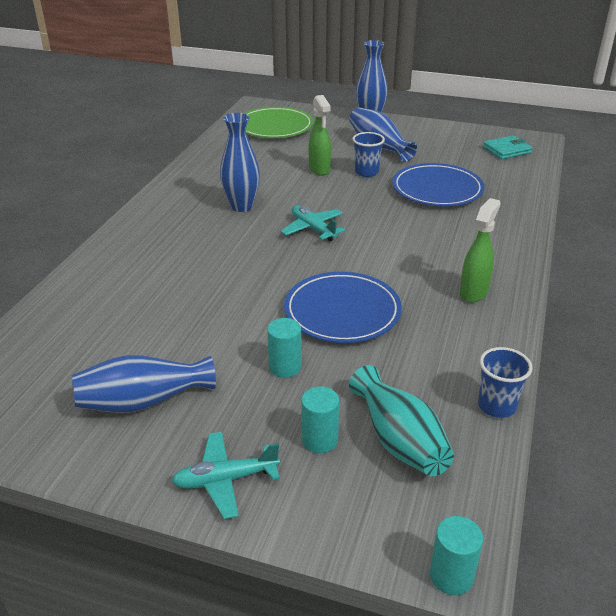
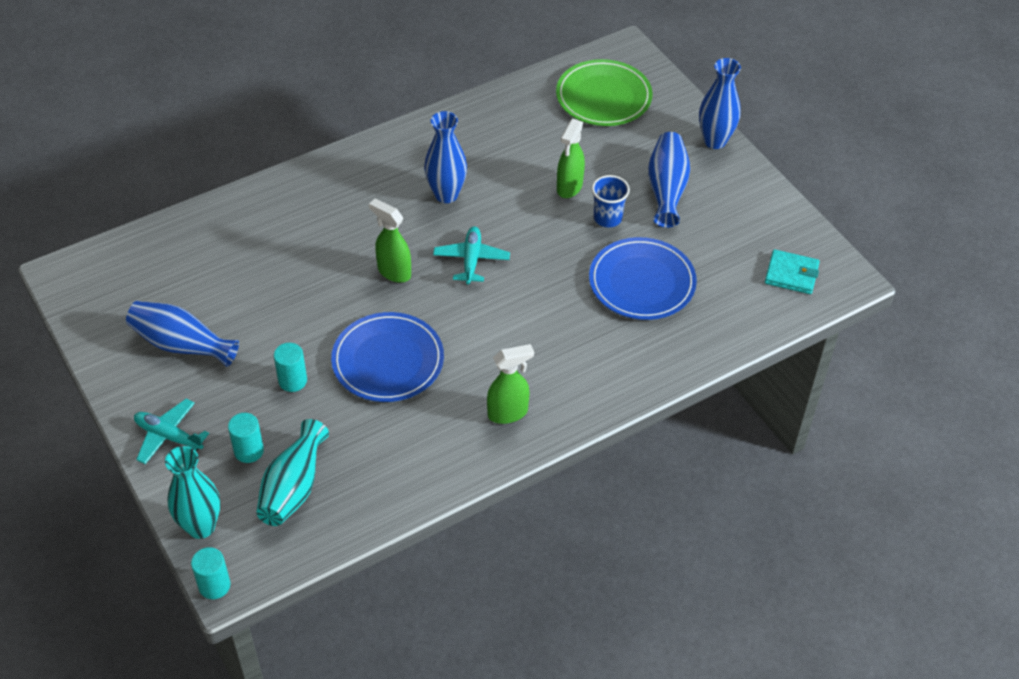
camera: 40 degrees right, 15 degrees up
blue cup [478,347,533,418] -> none
none -> turquoise vase [165,446,220,539]
none -> green spray bottle [369,199,411,283]

